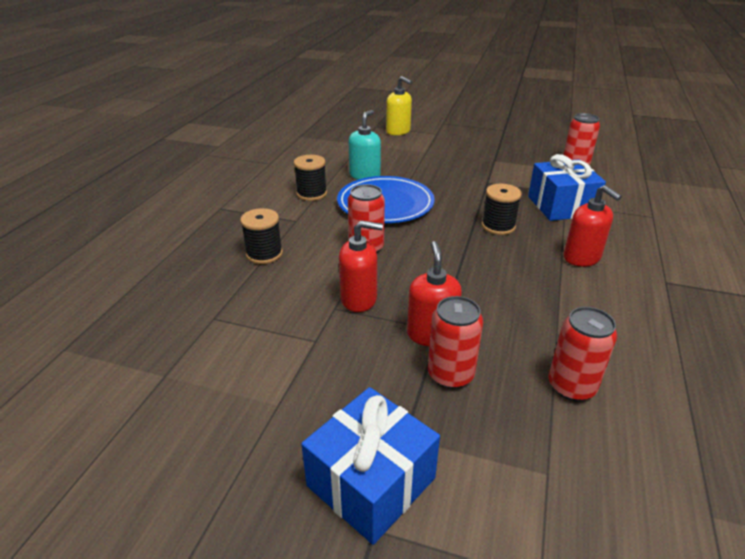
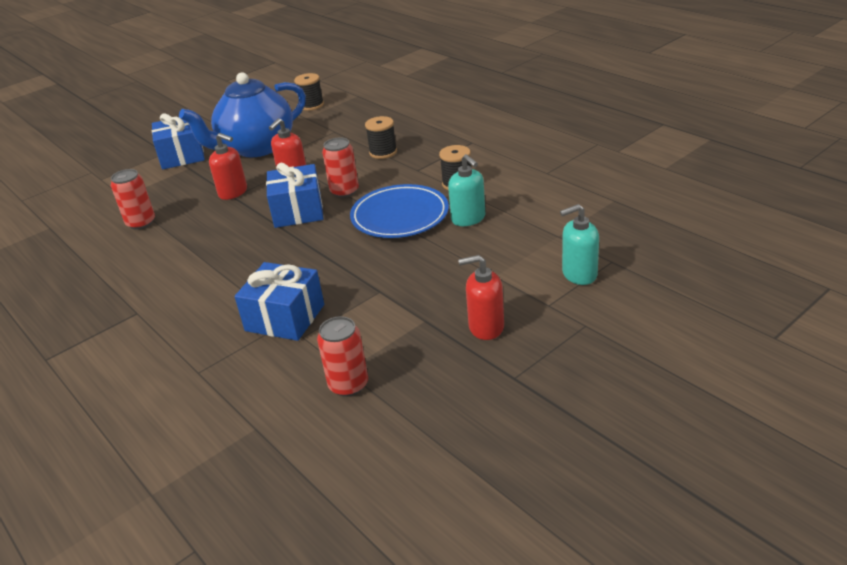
camera: 125 degrees right, 0 degrees up
yellow soap dispenser [386,76,412,135] -> turquoise soap dispenser [560,204,599,285]
red can [428,296,483,389] -> none
black spool [482,184,522,235] -> black spool moved to [294,73,324,111]
red soap dispenser [564,185,622,267] -> red soap dispenser moved to [458,255,504,340]
none -> blue teapot [179,72,306,157]
none -> blue gift [266,162,323,228]

